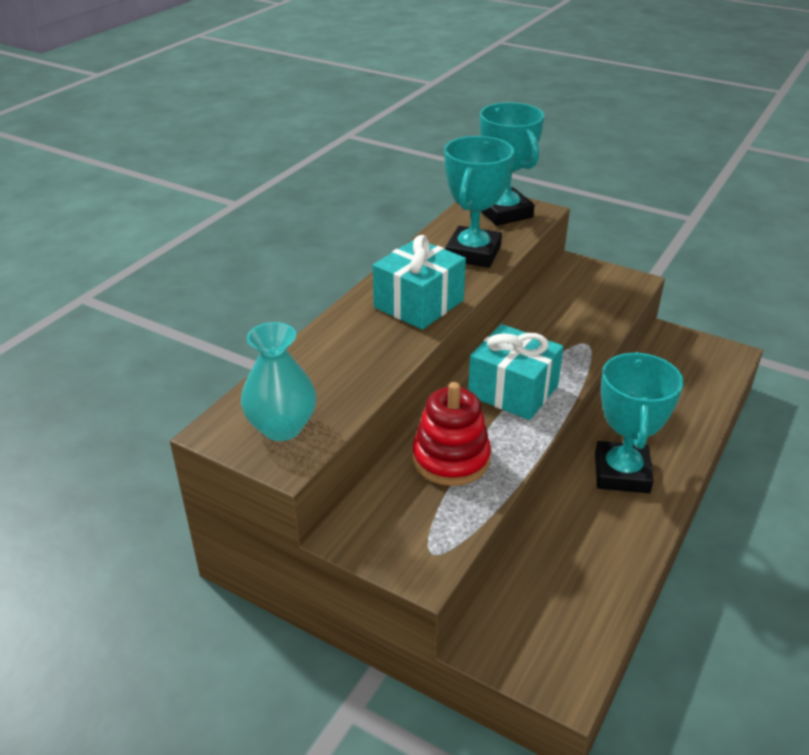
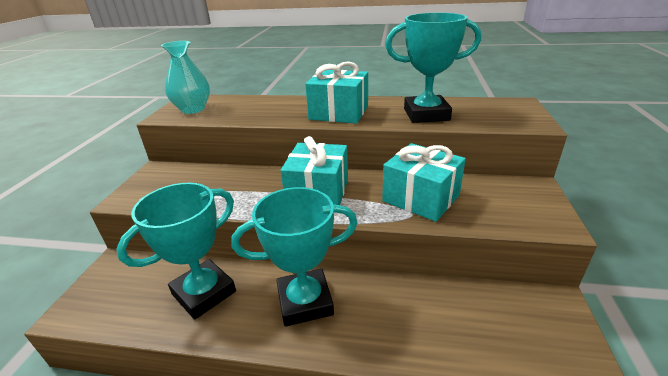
camera: 70 degrees right, 5 degrees down
red stacking toy [412,382,491,486] -> none
turquoise trophy [480,102,544,226] -> turquoise trophy moved to [116,183,236,320]
none -> turquoise gift [382,143,466,222]

